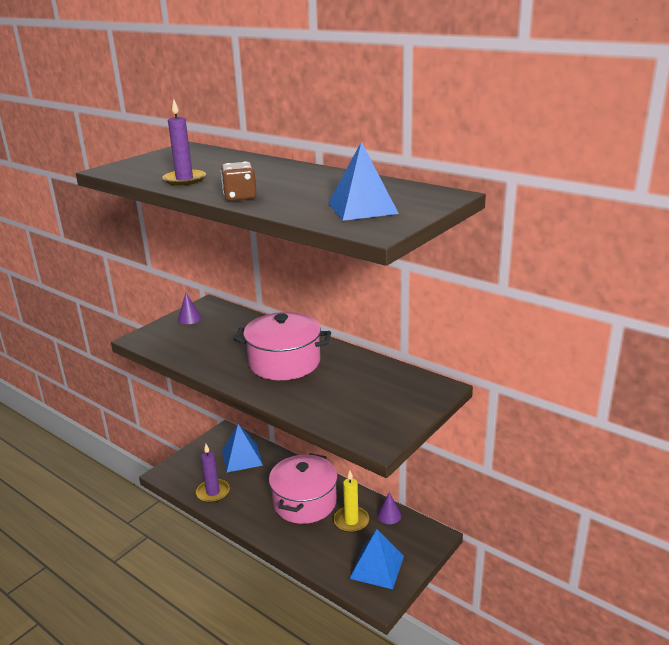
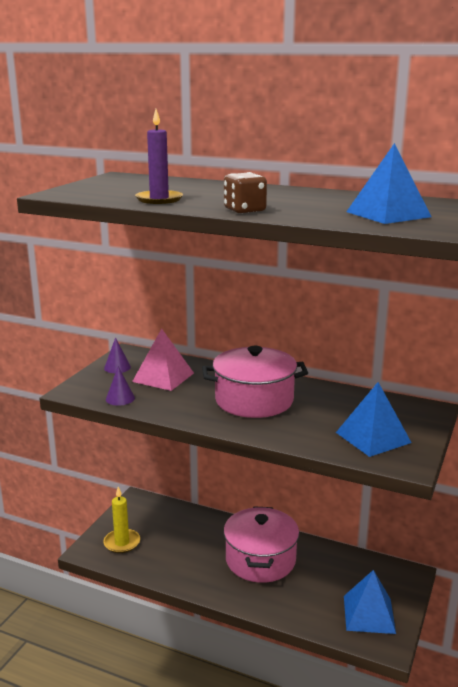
camera: 15 degrees left, 5 degrees down
purple candle [196,444,230,503] -> none
blue pyramid [222,424,263,472] -> blue pyramid moved to [336,382,412,457]
yellow candle [334,471,369,532] -> yellow candle moved to [103,487,140,553]
purple cone [377,492,402,524] -> purple cone moved to [106,366,135,406]
none -> pink pyramid [132,329,194,391]

